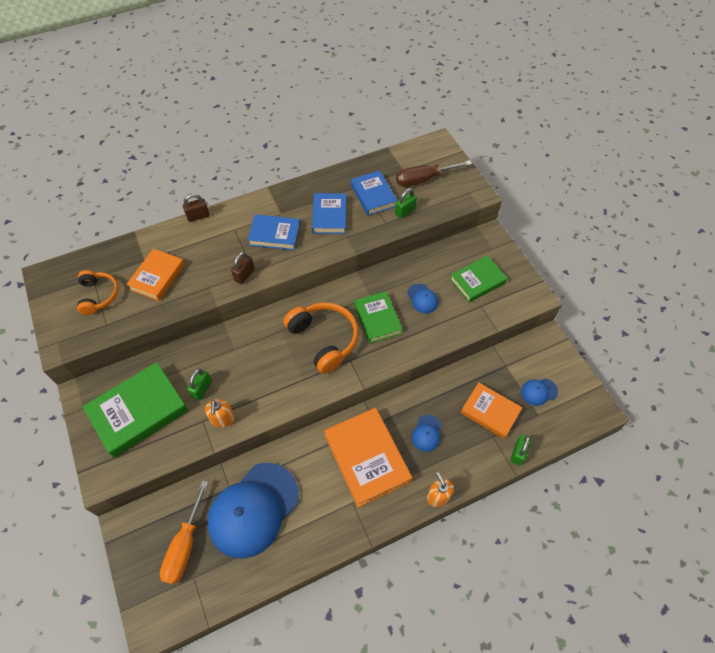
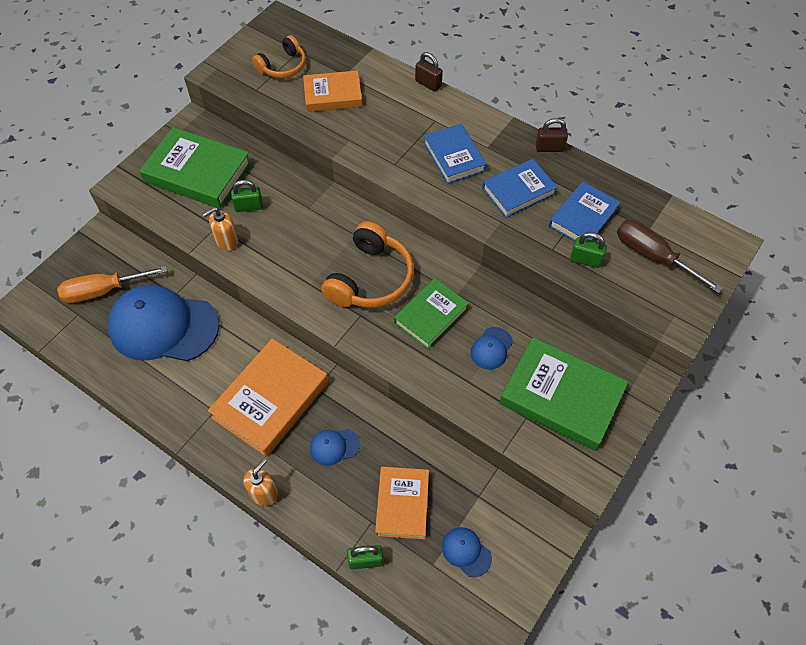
camera: 60 degrees right, 0 degrees up
brown padlock [231,252,255,284] -> brown padlock moved to [536,118,568,152]
green book [450,255,507,303] -> green book [499,337,628,451], size x1.57

